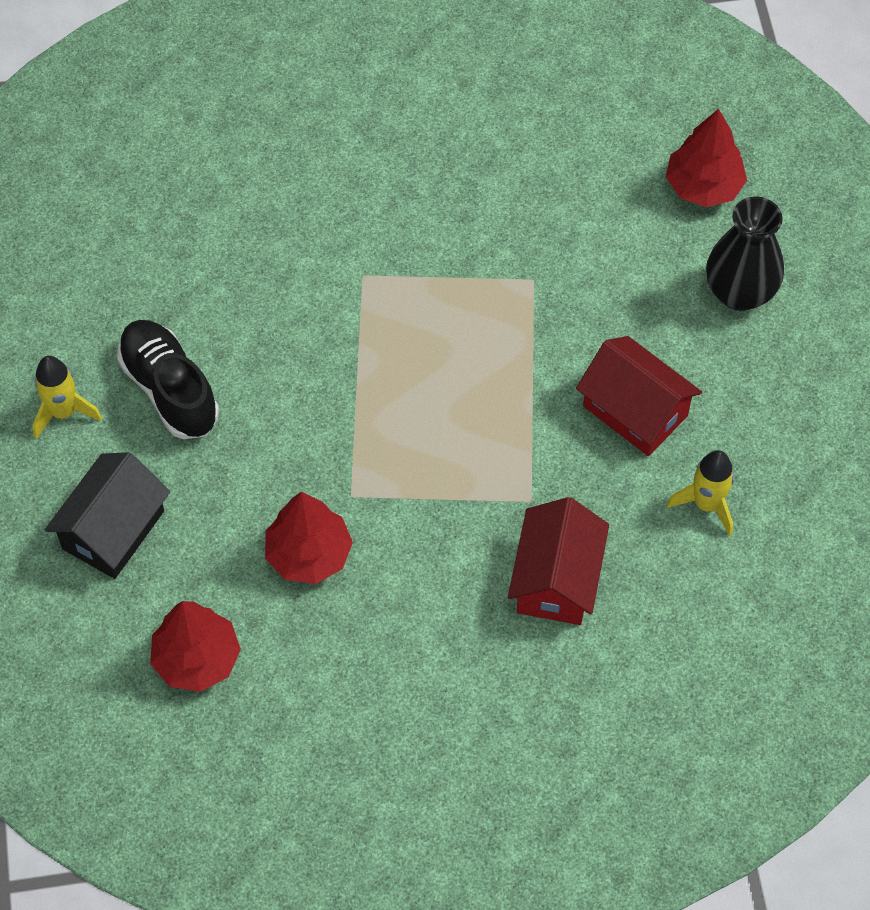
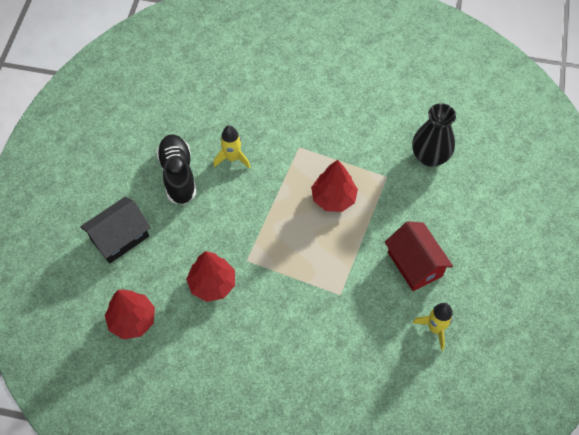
camera: 20 degrees right, 0 degrees up
yellow rocket [32,356,102,439] -> yellow rocket moved to [213,125,250,169]
red house [508,497,609,625] -> none
red tree [666,109,747,207] -> red tree moved to [311,160,358,212]
black vase [706,196,784,311] -> black vase moved to [412,103,456,167]

